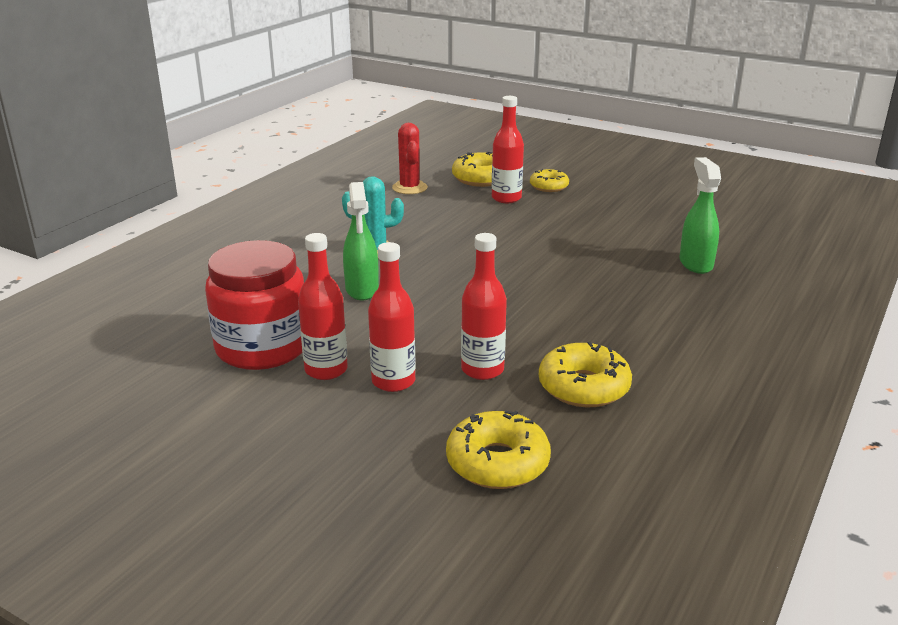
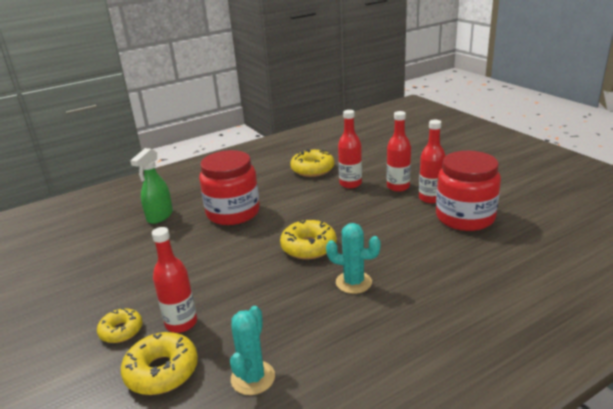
camera: 150 degrees left, 0 degrees up
green spray bottle [343,182,379,300] -> none
red cactus [392,123,428,194] -> turquoise cactus [230,306,275,395]
yellow donut [446,411,551,489] -> yellow donut moved to [280,220,337,259]
none -> red jar [199,150,260,225]

